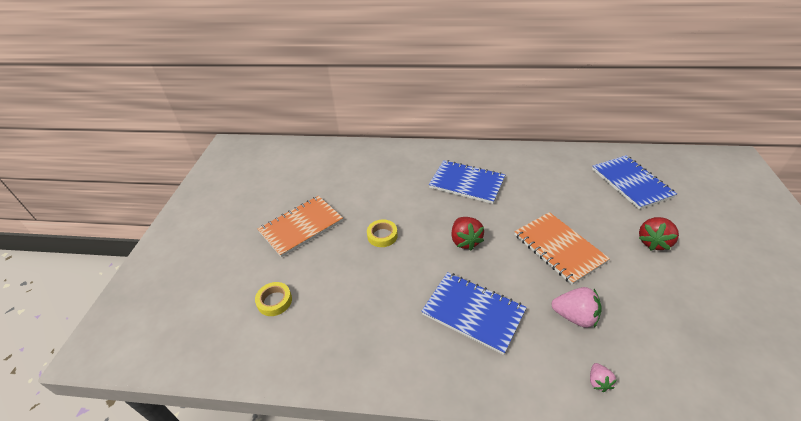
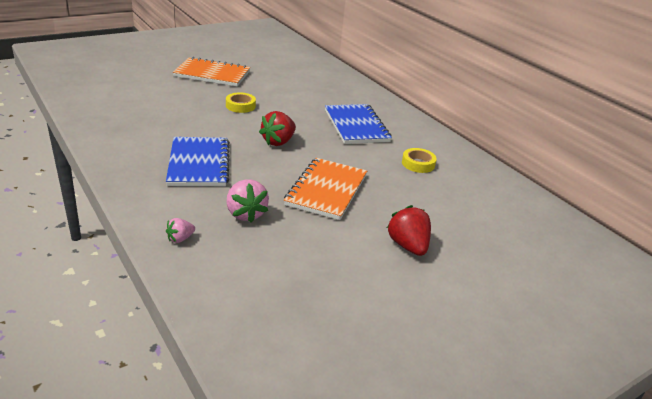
camera: 45 degrees right, 10 degrees down
yellow tape [255,282,292,316] -> yellow tape moved to [402,148,437,173]
blue notebook [592,155,677,210] -> none
red strawberry [639,217,679,251] -> red strawberry turned 75 degrees clockwise [387,205,431,256]

